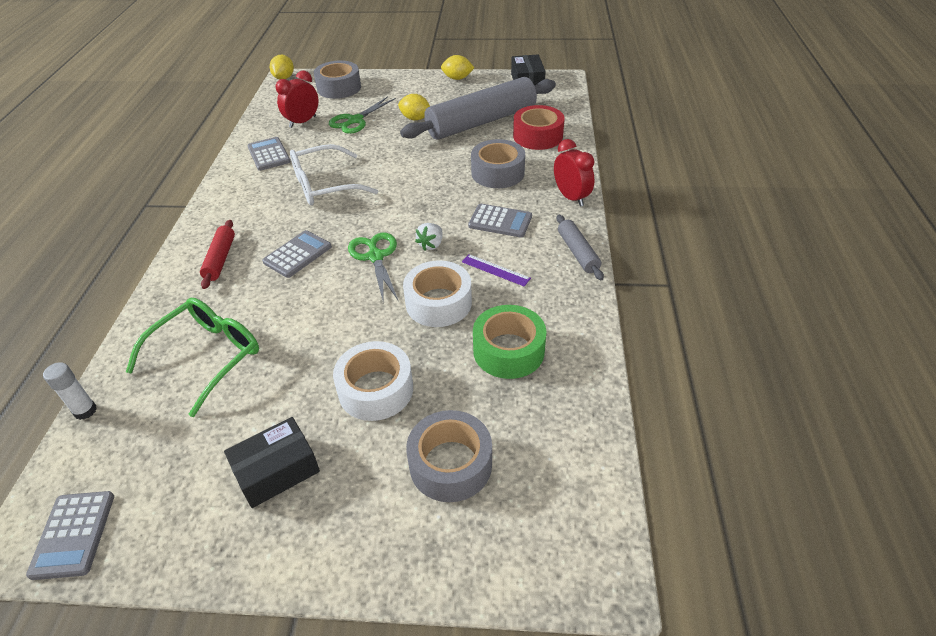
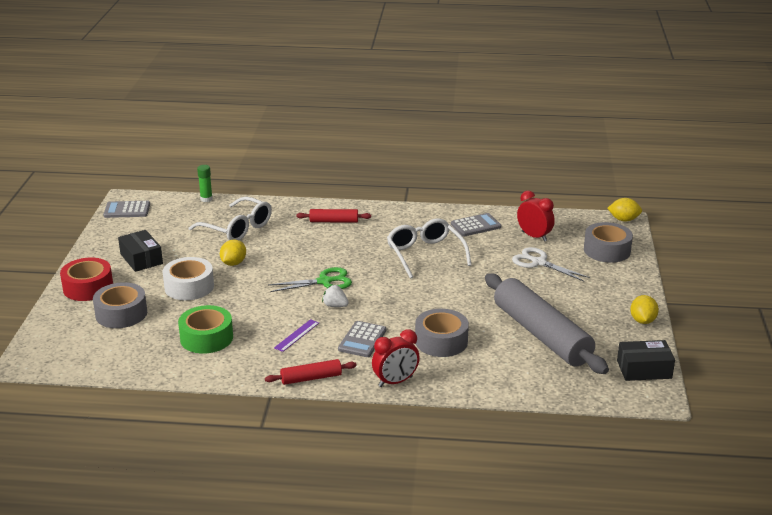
camera: 90 degrees right, 15 degrees down
white glue stick [43,362,97,420] -> green glue stick [197,165,213,202]
green glasses [126,298,259,417] -> white glasses [189,197,272,241]
grey calculator [262,230,332,278] -> none
green scissors [329,96,396,134] -> white scissors [512,247,590,281]
yellow lemon [398,94,430,120] -> yellow lemon moved to [220,240,246,266]
white tape [403,260,472,327] -> none
red tape [513,105,565,150] -> red tape moved to [60,258,113,301]
grey rolling pin [557,215,604,280] -> red rolling pin [265,359,357,385]

